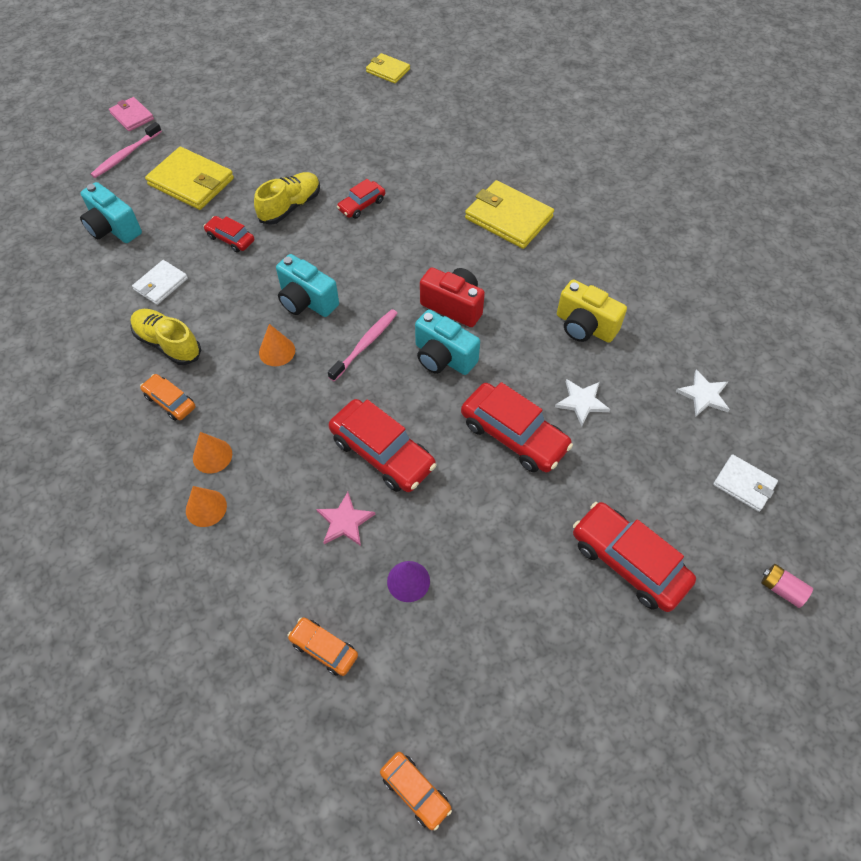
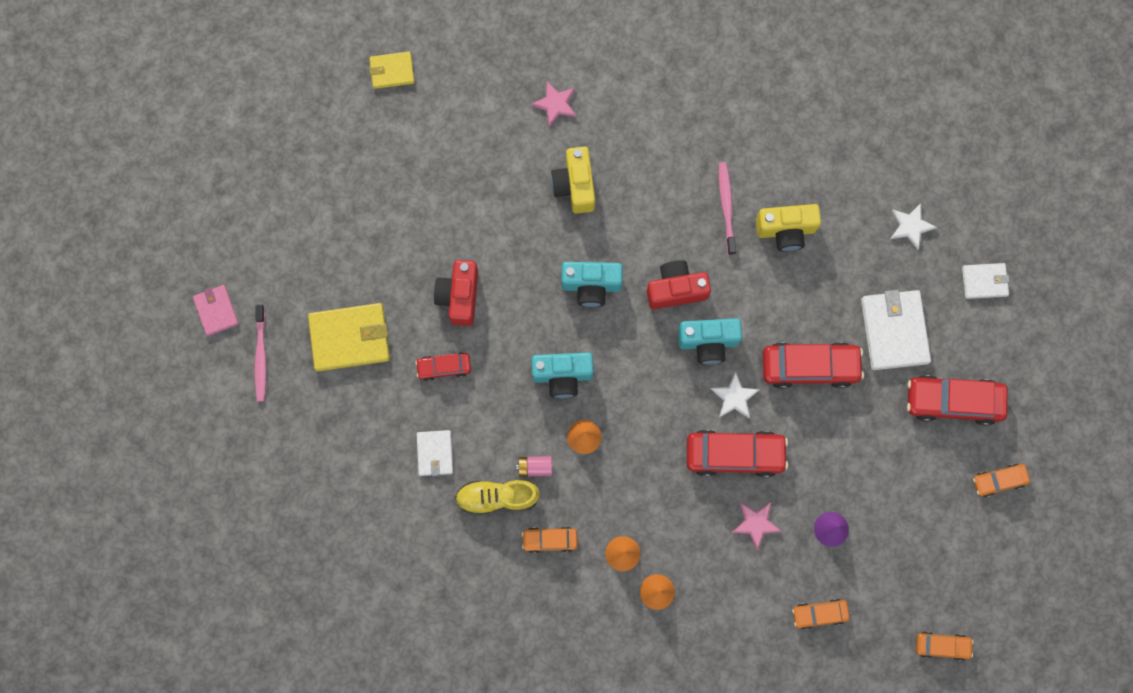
camera: 40 degrees left, 20 degrees up
turquoise camera [80,182,142,243] -> turquoise camera moved to [561,262,623,307]
pink wallet [109,97,154,131] -> pink wallet turned 60 degrees clockwise [193,285,239,336]
yellow shoe [254,172,320,225] -> red camera [434,260,478,326]
pink toothbrush [328,309,398,382] -> pink toothbrush moved to [719,162,736,255]
red car [337,179,385,219] -> none
yellow wallet [465,180,554,249] -> none
white star [555,379,610,426] -> white star moved to [710,371,759,419]
pink battery [761,564,813,608] -> pink battery moved to [516,456,552,477]
none -> pink star [531,82,577,127]
none -> yellow camera [551,146,595,214]
none -> white wallet [861,290,931,370]
none -> orange car [973,464,1030,497]

